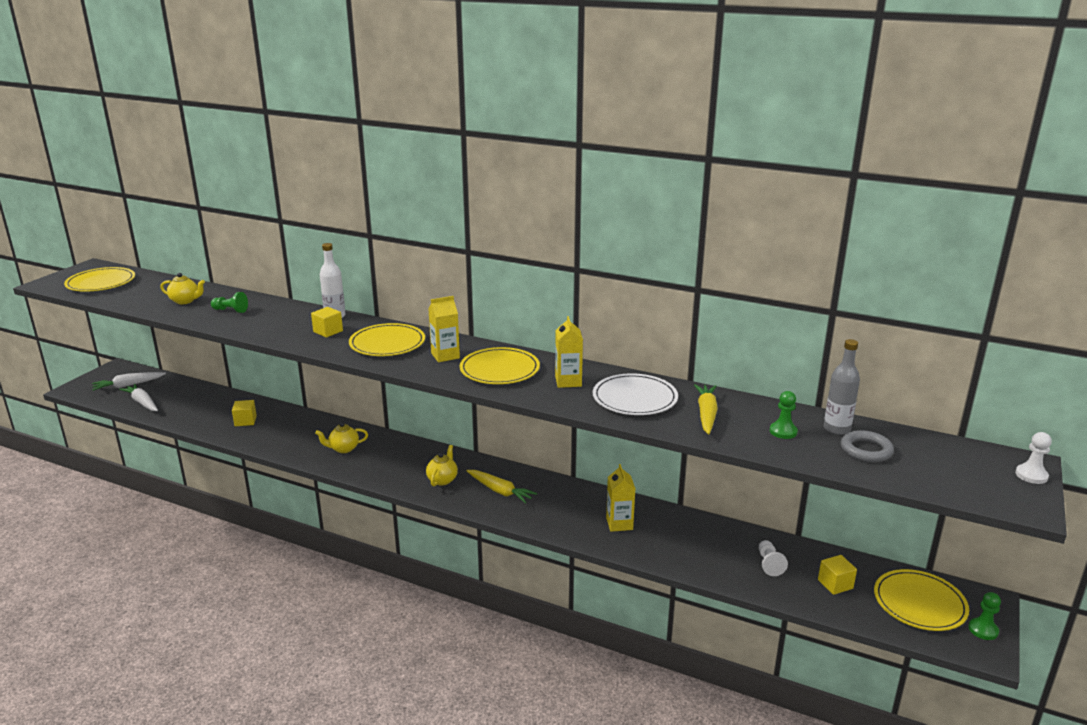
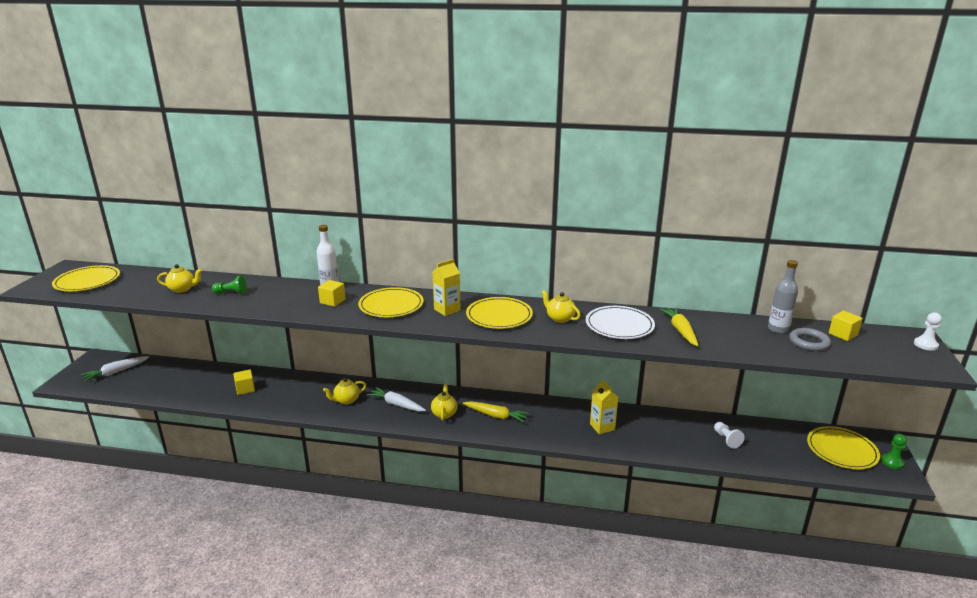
camera: 15 degrees left, 0 degrees up
white carrot [119,384,158,411] -> white carrot moved to [367,387,426,411]
yellow carton [555,316,583,388] -> yellow teapot [542,290,581,323]
green pawn [770,391,798,439] -> none
yellow cube [818,555,857,595] -> yellow cube moved to [829,311,863,341]

